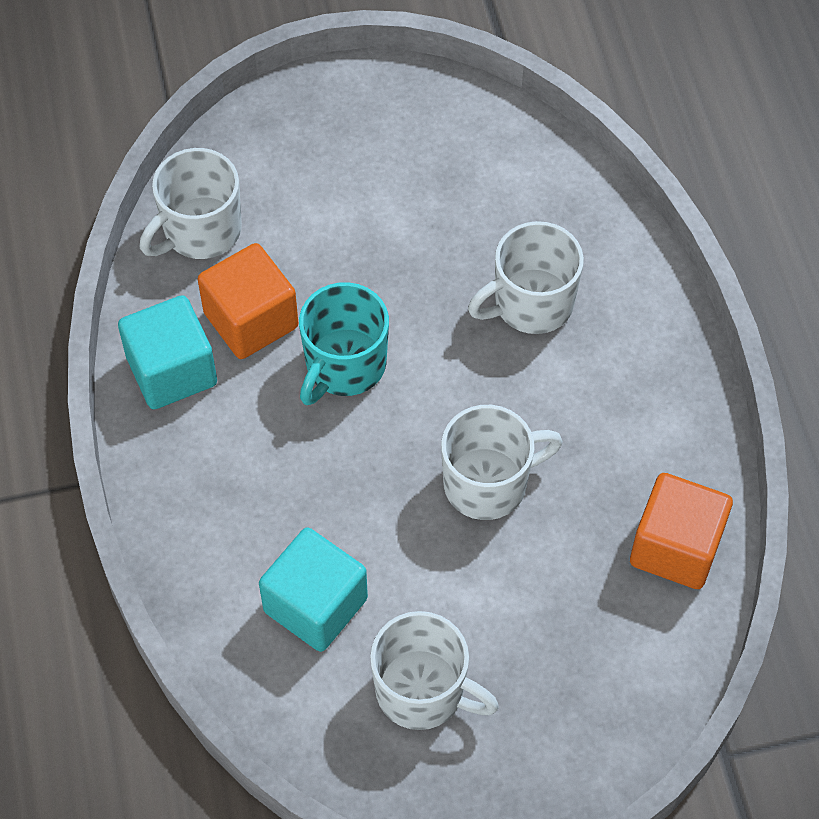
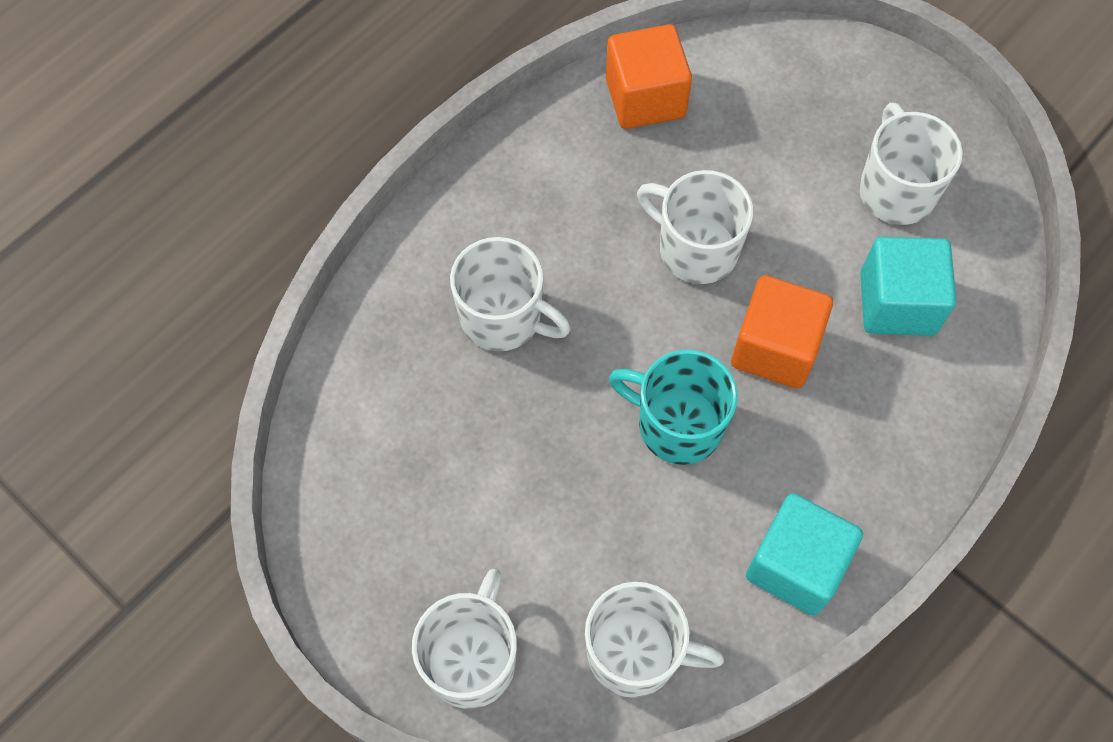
camera: 125 degrees left, 5 degrees up
orange cube [198,243,298,359] -> orange cube moved to [731,275,833,389]
turquoise mug [299,282,389,405] -> turquoise mug turned 150 degrees counterclockwise [609,349,738,465]
none -> white mug [412,569,517,709]

